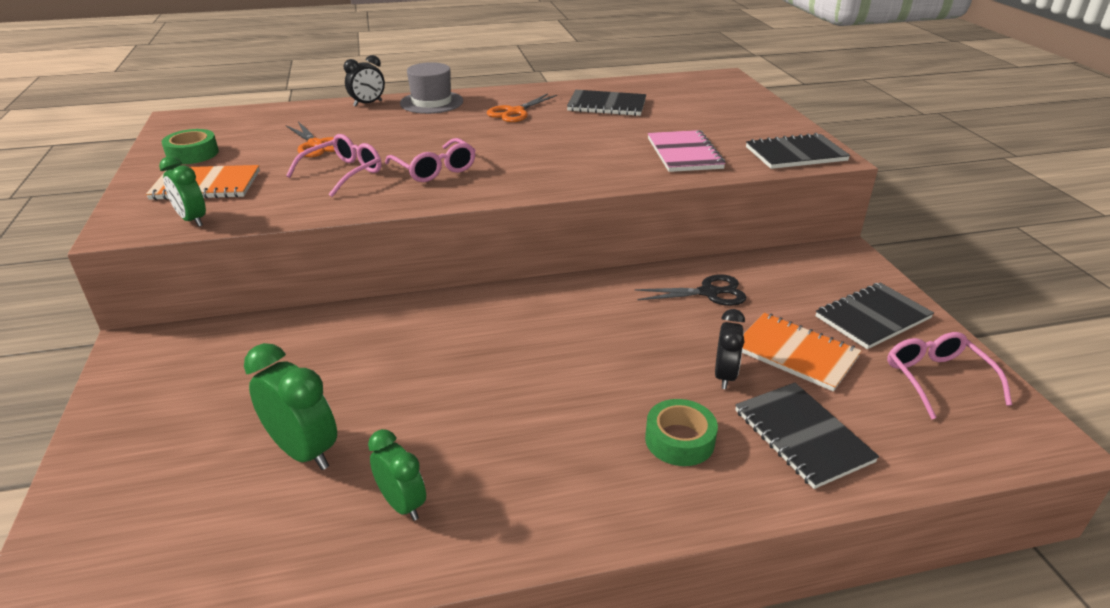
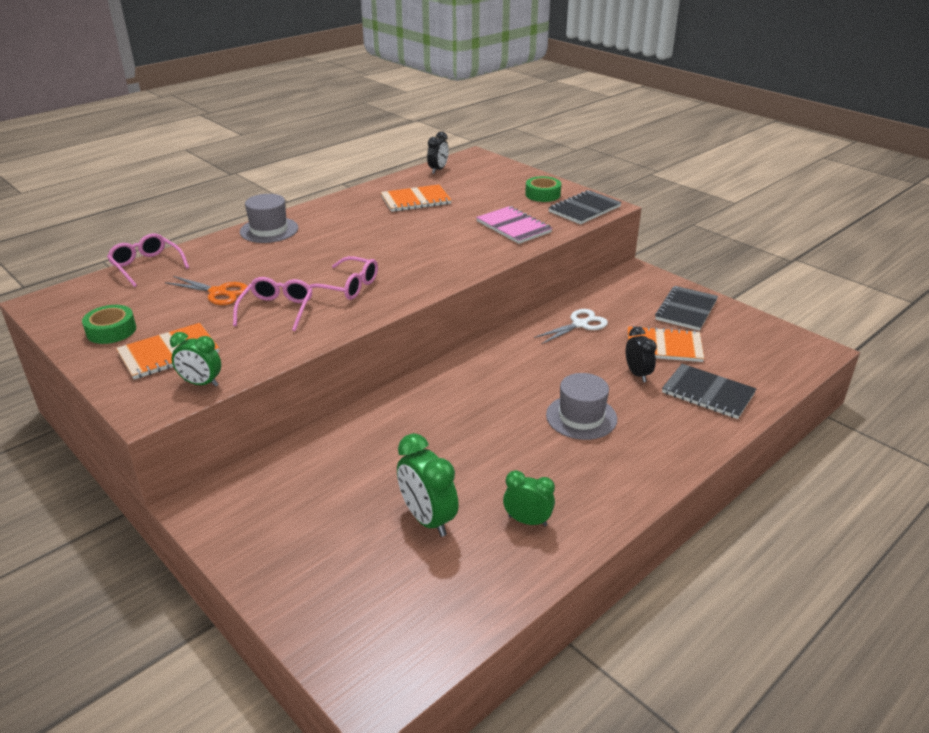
camera: 30 degrees left, 0 degrees up
green clock [244,343,337,470] -> green clock turned 135 degrees counterclockwise [397,433,459,537]
black clock [344,55,385,107] -> black clock moved to [427,131,449,174]
orange scissors [487,94,557,122] -> none
black notebook [567,90,646,116] -> orange notebook [381,185,451,212]
black scissors [635,274,746,306] -> white scissors [534,309,608,344]
green tape [645,399,718,466] -> green tape moved to [525,176,561,202]
pink glasses [887,332,1012,420] -> pink glasses moved to [107,233,189,287]
none -> grey hat [546,373,617,440]

